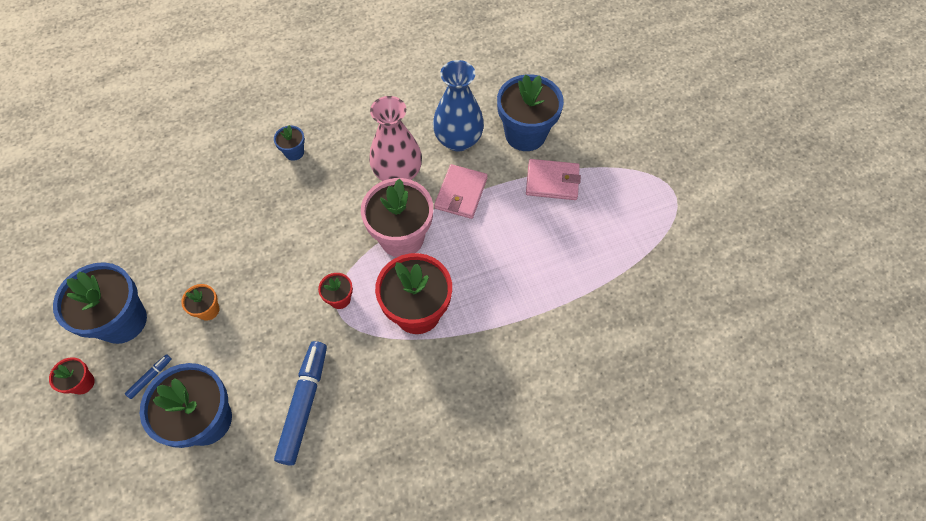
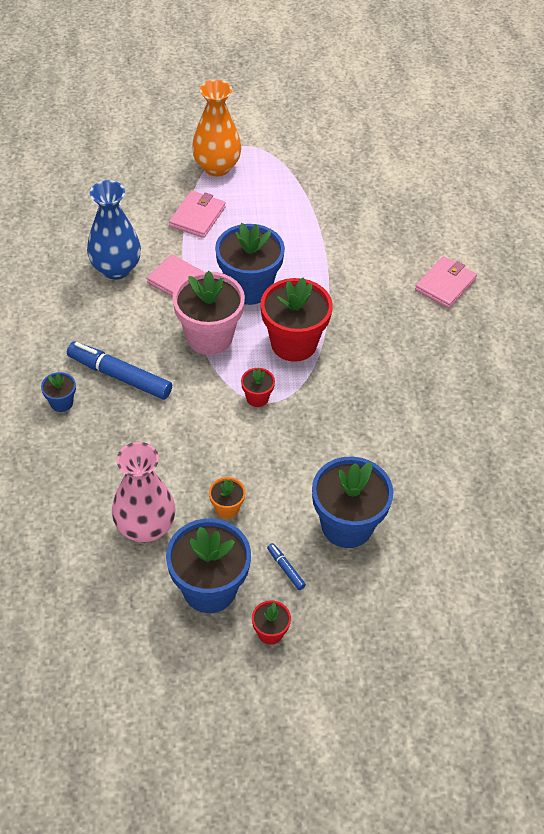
camera: 75 degrees left, 10 degrees down
blue marker [274,341,327,466] -> blue marker moved to [67,341,172,400]
pink vase [369,96,422,181] -> pink vase moved to [112,442,176,543]
blue flower pot [497,74,564,151] -> blue flower pot moved to [215,223,285,305]
none -> orange vase [192,80,241,176]
none -> pink wallet [415,256,477,308]

